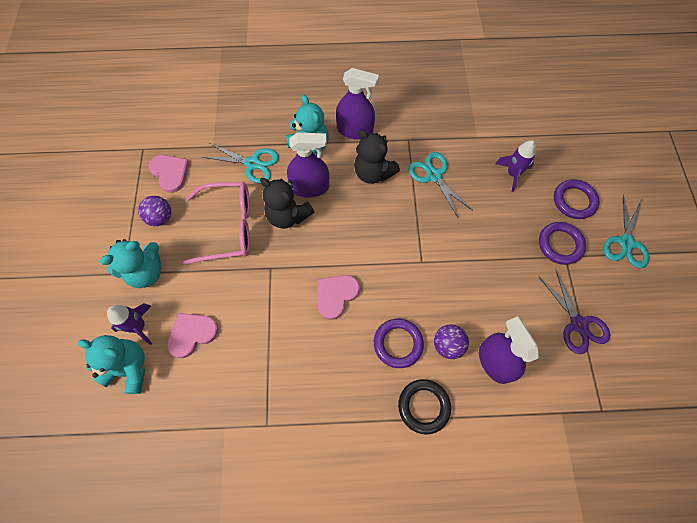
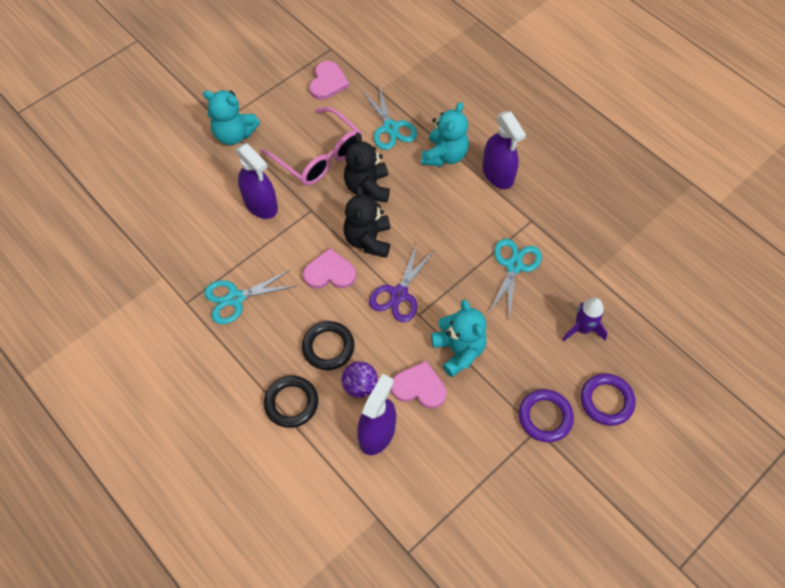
camera: 50 degrees right, 5 degrees down
turquoise teddy bear [78,335,145,394] -> turquoise teddy bear moved to [431,300,486,377]
purple rocket [107,303,153,345] -> none
purple ball [138,196,171,226] -> none
pink heart [167,313,219,358] -> pink heart moved to [391,361,447,409]
purple spray bottle [287,133,329,198] -> purple spray bottle moved to [236,143,278,219]
black teddy bear [354,129,400,184] -> black teddy bear moved to [343,186,390,258]
purple ring [374,319,424,368] -> black ring [302,321,355,370]
purple scissors [539,270,610,354] -> purple scissors moved to [369,243,435,322]
turquoise scissors [603,194,650,268] -> turquoise scissors moved to [204,269,296,324]

